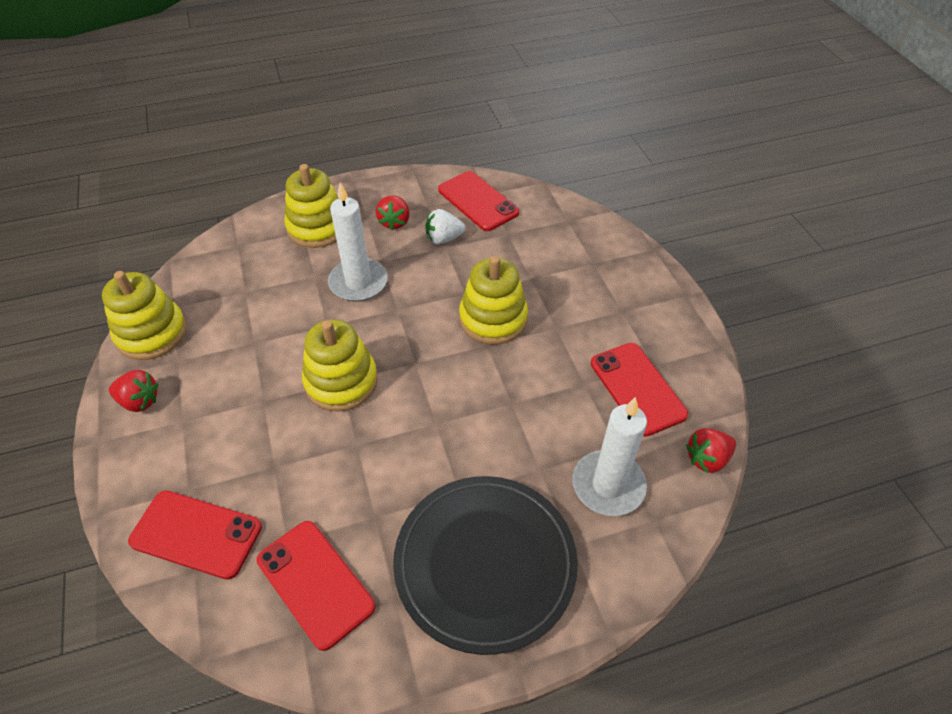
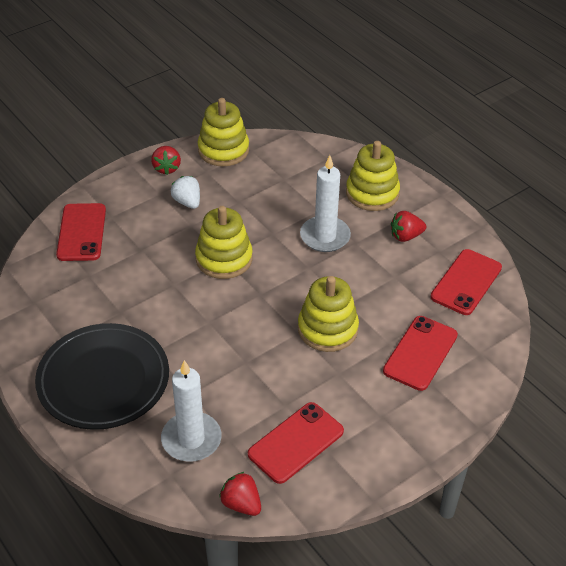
camera: 70 degrees right, 5 degrees down
red phone [257,521,376,651] -> red phone moved to [383,316,458,391]
white strawberry [426,209,466,244] -> white strawberry moved to [171,176,200,209]

